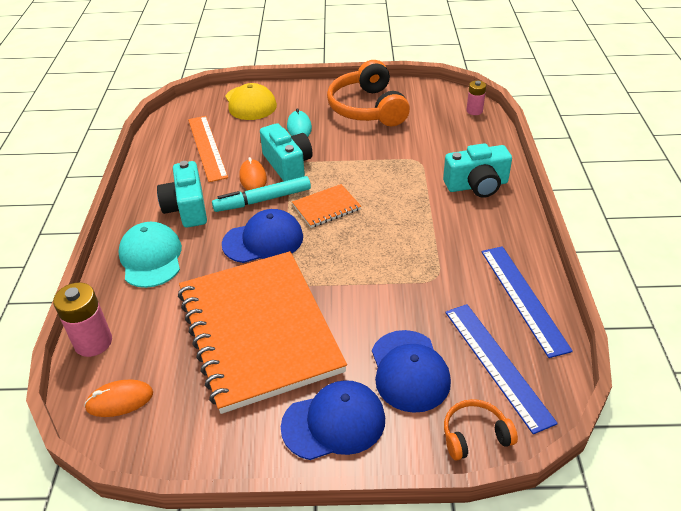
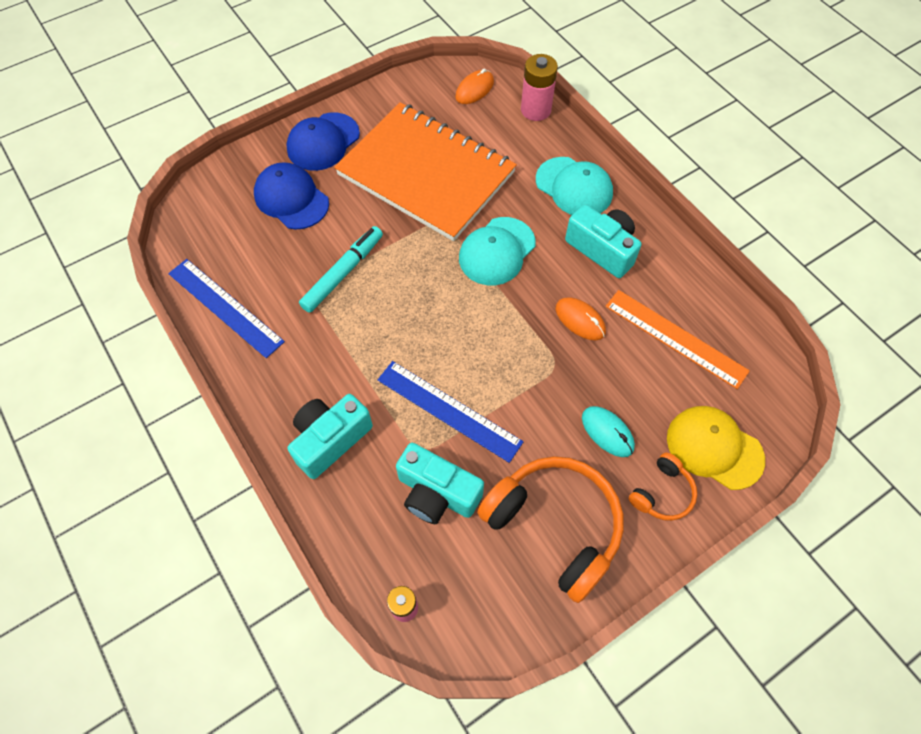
camera: 145 degrees right, 20 degrees up
turquoise marker [212,176,311,212] -> turquoise marker moved to [299,226,383,313]
blue cap [222,209,303,263] -> turquoise cap [459,217,536,285]
turquoise camera [260,123,312,181] -> turquoise camera moved to [396,443,484,524]
orange notebook [292,184,361,228] -> none
orange headphones [444,399,518,461] -> orange headphones moved to [628,453,697,521]
blue ruler [445,304,558,434] -> blue ruler moved to [378,361,524,463]

